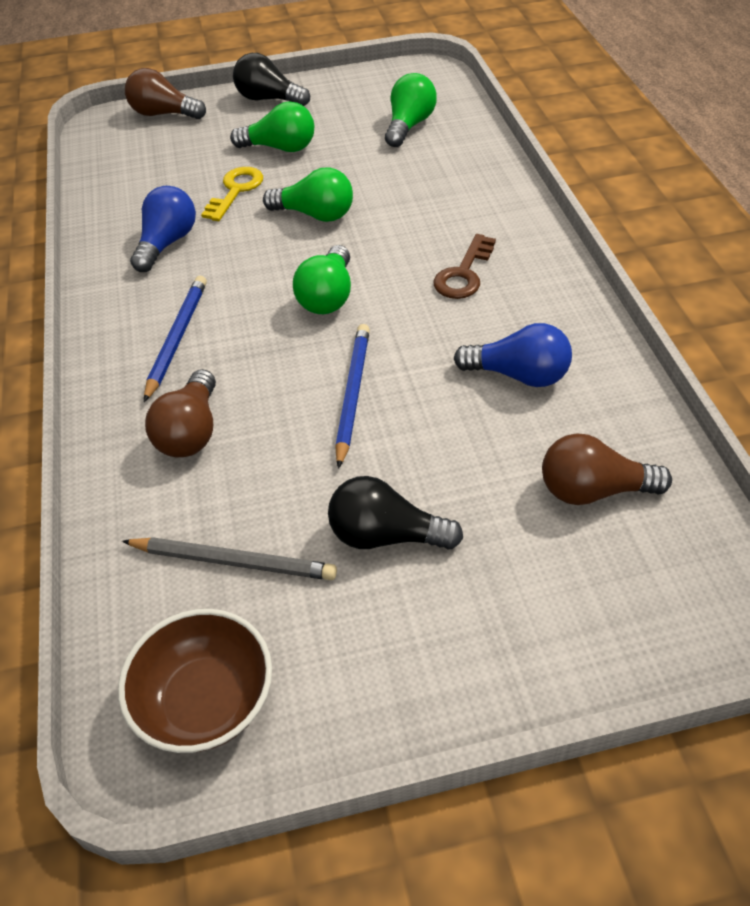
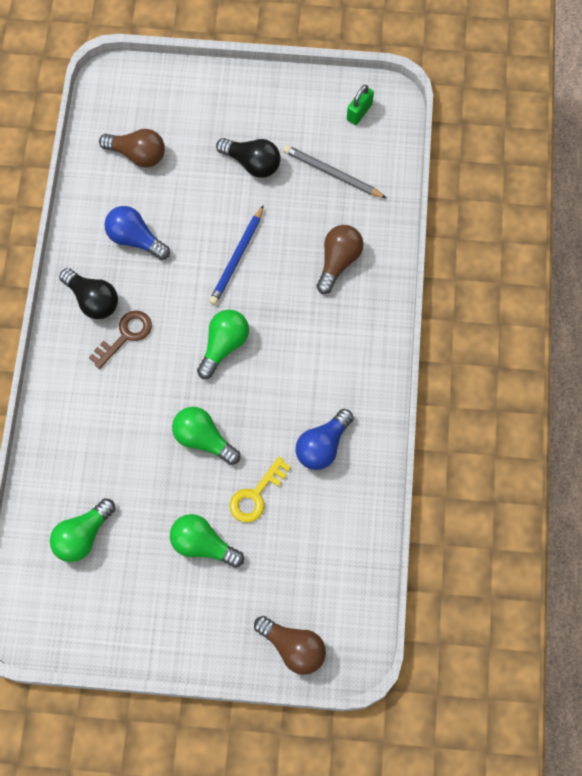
camera: 165 degrees left, 20 degrees up
brown bowl [118,609,272,753] -> green padlock [347,85,374,125]
blue pencil [144,276,207,402] -> none
black light bulb [233,53,310,106] -> black light bulb moved to [59,268,118,319]

